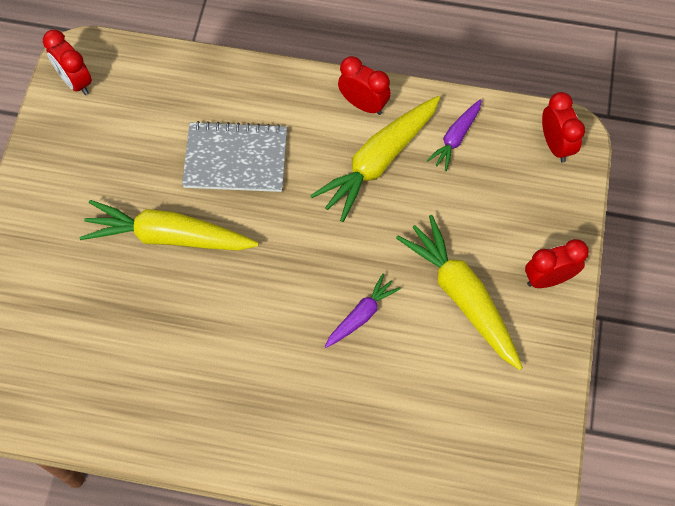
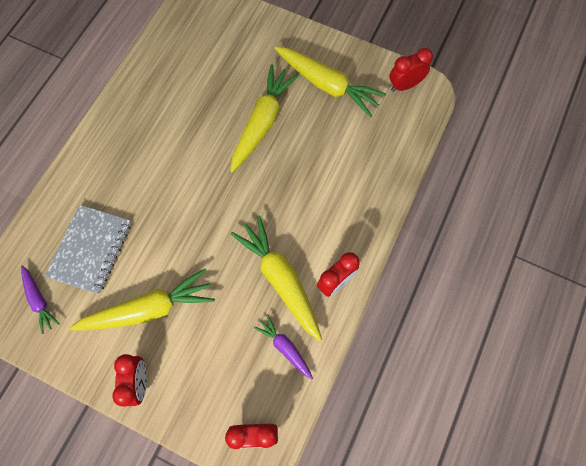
camera: 105 degrees right, 5 degrees up
grey notebook [182,121,287,192] -> grey notebook moved to [45,205,131,294]
purple carrot [325,274,401,348] -> purple carrot moved to [21,265,60,334]
none -> yellow carrot [274,46,386,117]

